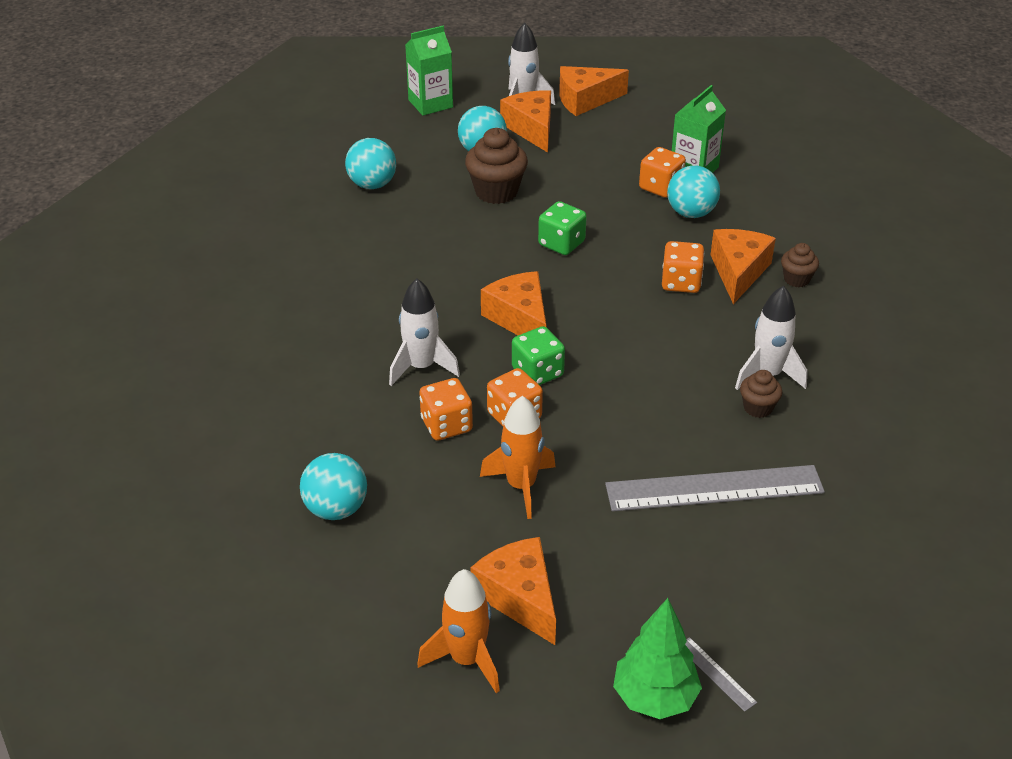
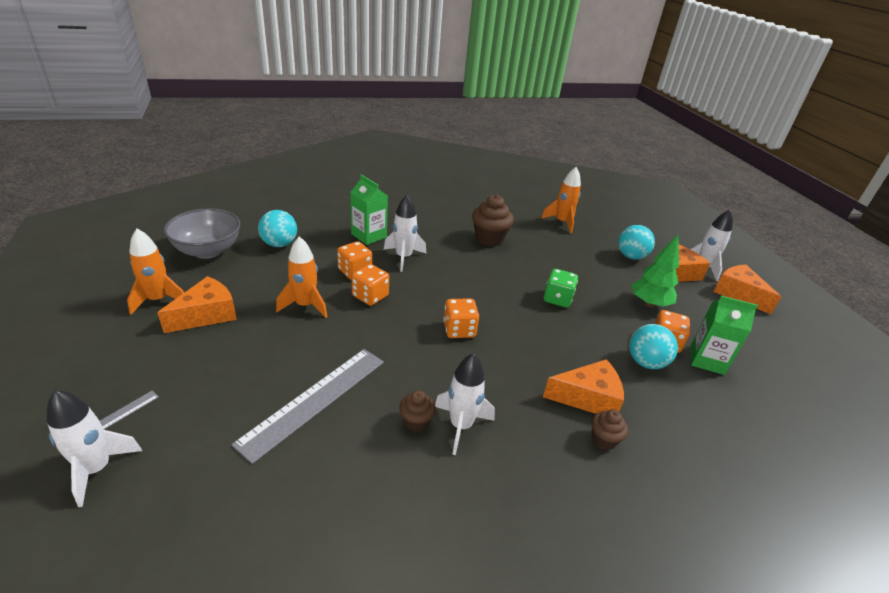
camera: 70 degrees right, 5 degrees down
turquoise ball [345,138,396,189] -> orange rocket [541,167,581,234]
green carton [405,26,453,116] -> green carton moved to [350,175,388,245]
brown cupcake [465,128,528,204] -> brown cupcake moved to [472,194,514,247]
orange cheese [481,271,546,335] -> none
green dice [512,326,565,385] -> none
grey ruler [605,465,825,511] -> grey ruler turned 60 degrees clockwise [231,349,384,464]
green tree [613,598,702,719] -> green tree moved to [631,235,679,307]
orange dice [662,241,704,293] -> orange dice moved to [443,298,479,338]
none -> white rocket [47,390,142,507]
none -> grey bowl [164,208,241,259]

